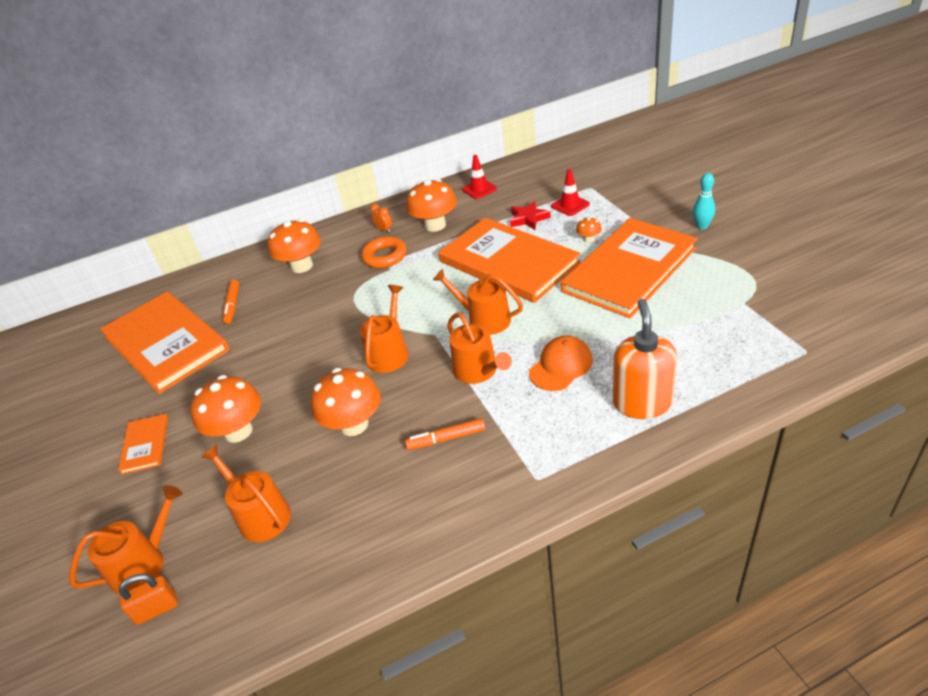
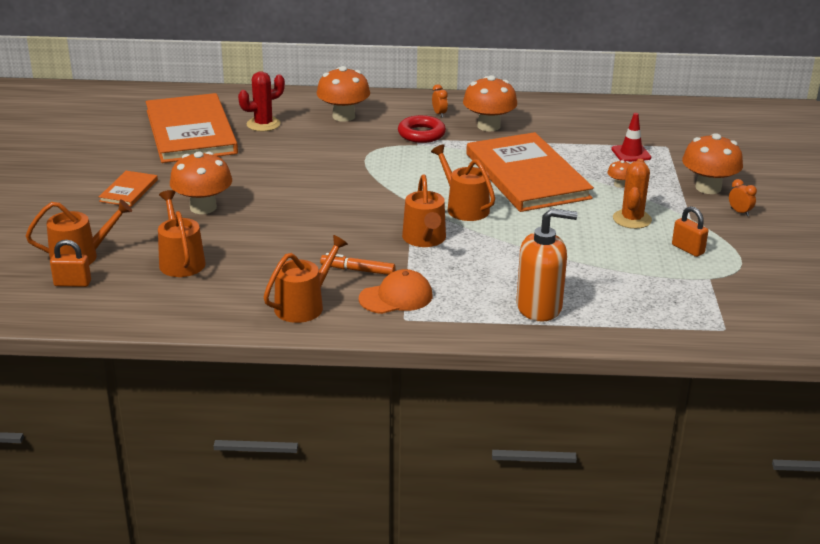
camera: 20 degrees right, 10 degrees down
orange marker [223,280,239,324] -> red cactus [238,71,285,132]
orange mushroom [311,368,381,436] -> orange mushroom moved to [682,134,743,194]
orange watering can [360,285,409,373] -> orange watering can moved to [264,235,348,323]
orange ring [361,236,407,268] -> red ring [398,115,446,143]
red traffic cone [462,155,497,199] -> none
red star [510,201,551,230] -> none
orange cap [529,336,593,391] -> orange cap moved to [359,269,433,314]
orange book [561,218,698,318] -> orange cactus [613,159,652,229]
orange soap dispenser [613,299,677,419] -> orange soap dispenser turned 60 degrees clockwise [516,208,578,322]
turquoise bowling pin [693,173,715,230] -> orange clock [729,179,757,216]
none -> orange padlock [672,206,708,257]

